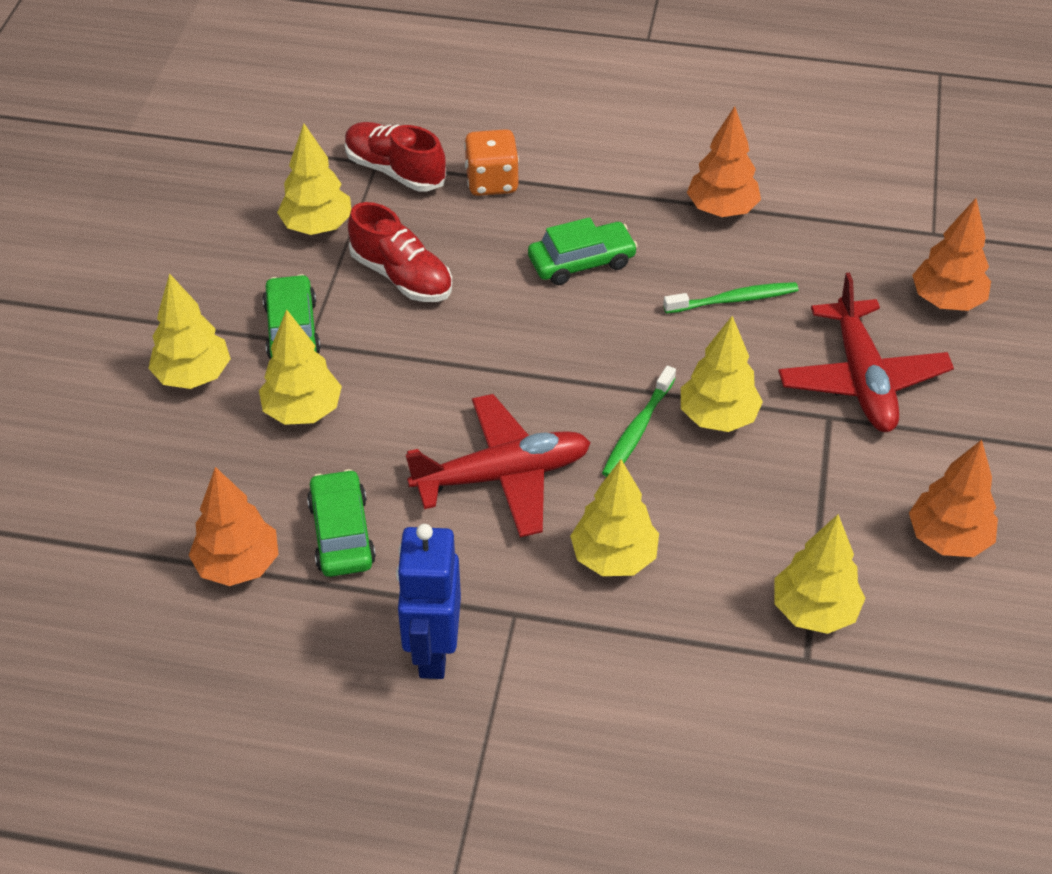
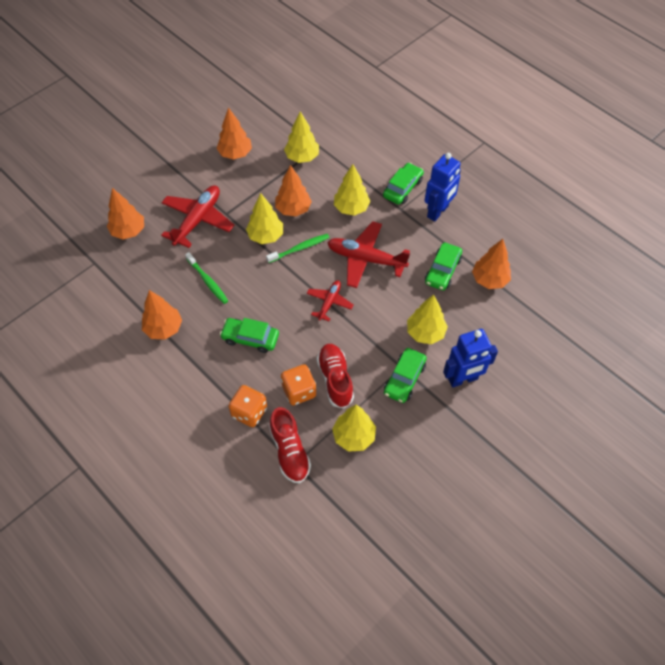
camera: 145 degrees left, 10 degrees up
yellow tree [148,273,231,389] -> blue robot [443,329,498,388]
green toothbrush [663,282,799,314] -> green toothbrush turned 150 degrees counterclockwise [185,252,228,304]
none -> orange tree [275,165,312,216]
none -> orange dice [281,364,316,405]
none -> red plane [306,280,353,321]
none -> green car [383,163,424,205]

